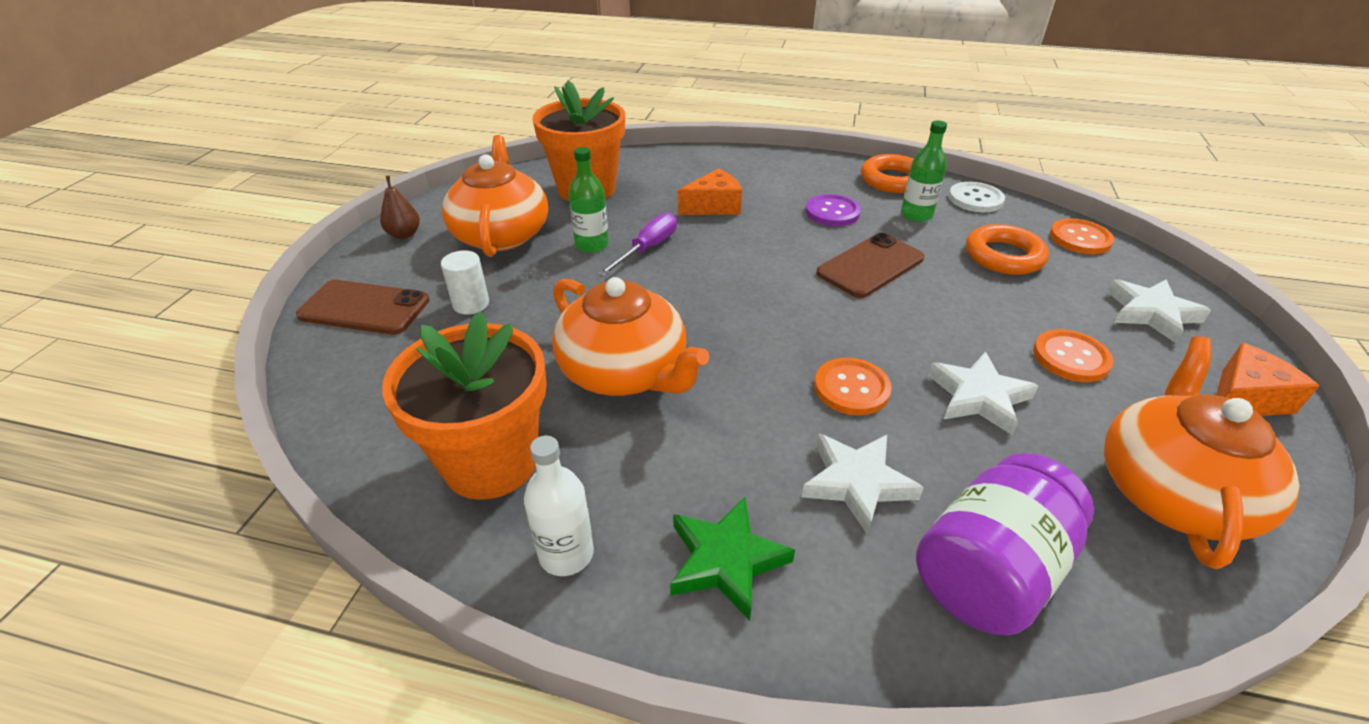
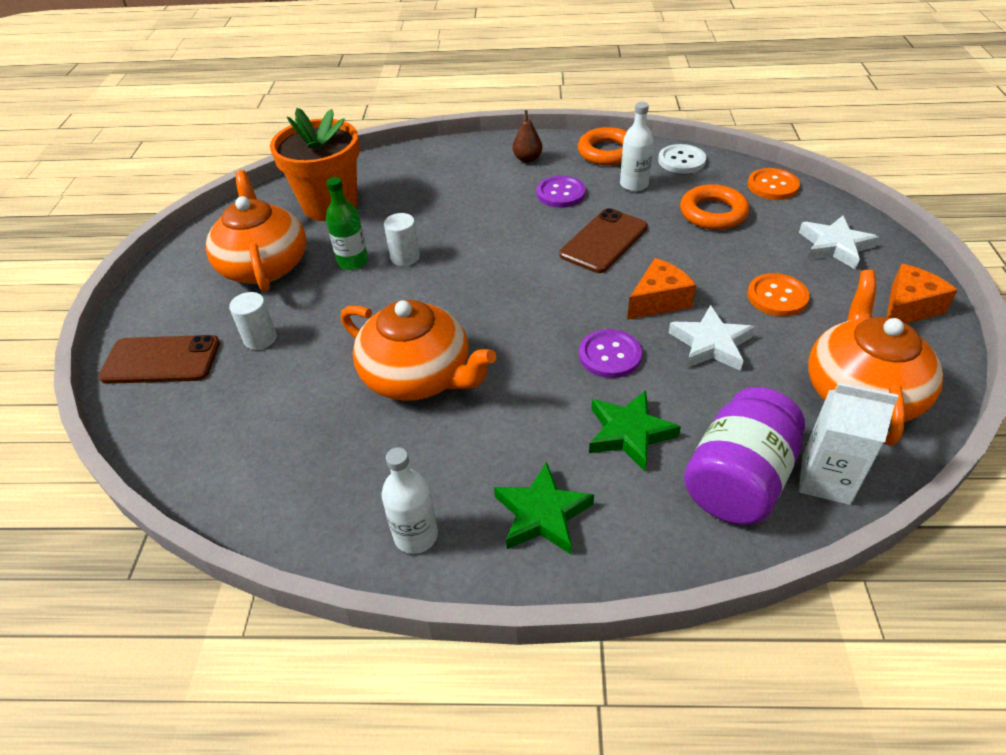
camera: 10 degrees left, 5 degrees up
brown pear [380,176,420,239] -> brown pear moved to [512,110,543,163]
orange flower pot [382,312,547,500] -> none
purple screwdriver [598,212,677,277] -> white cylinder [384,213,420,266]
orange cheese [678,168,742,215] -> orange cheese moved to [627,258,696,320]
white star [802,433,924,535] -> green star [589,390,681,471]
orange button [814,358,892,415] -> purple button [579,329,642,378]
green bottle [901,120,947,222] -> white bottle [620,102,654,191]
none -> white carton [799,382,899,505]

